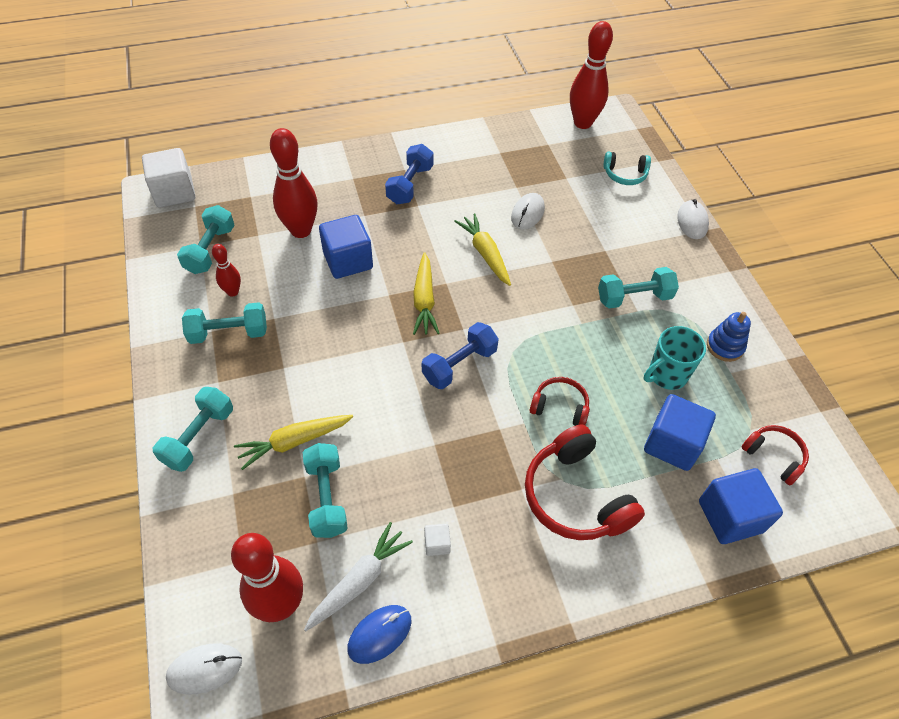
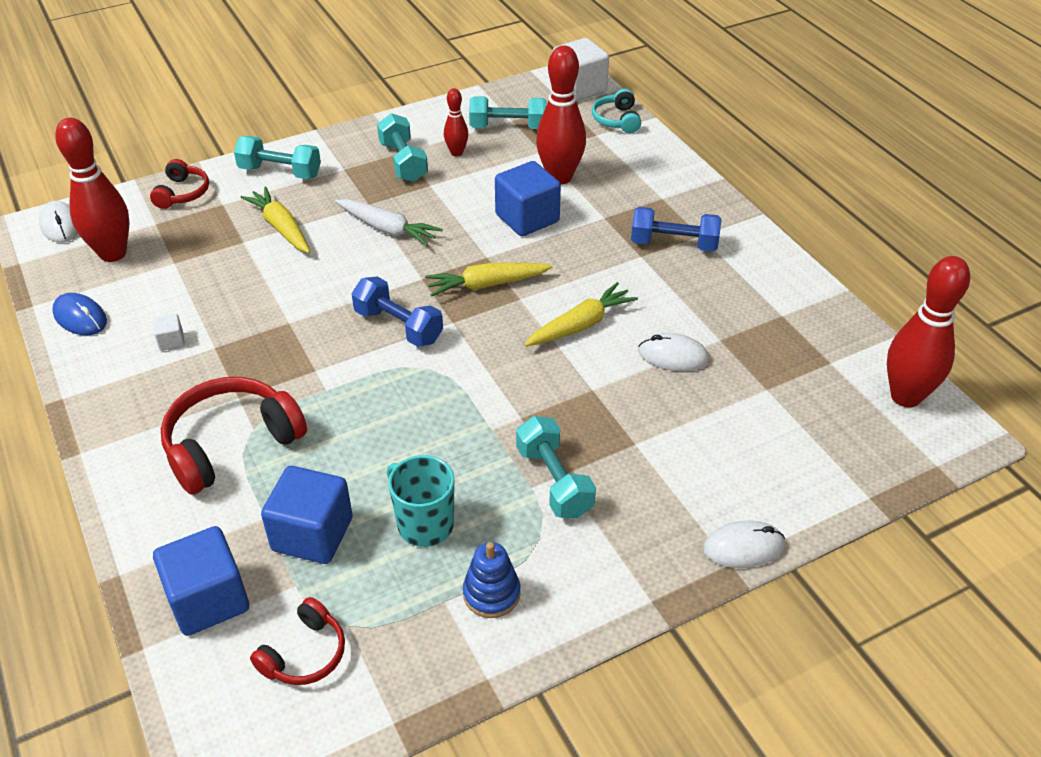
camera: 80 degrees right, 10 degrees down
turquoise dumbbell [303,443,348,538] -> none
white carrot [304,522,413,631] -> white carrot moved to [335,199,443,246]
red headphones [530,377,590,426] -> red headphones moved to [150,159,209,209]
turquoise headphones [603,151,651,185] -> turquoise headphones moved to [592,89,641,133]

